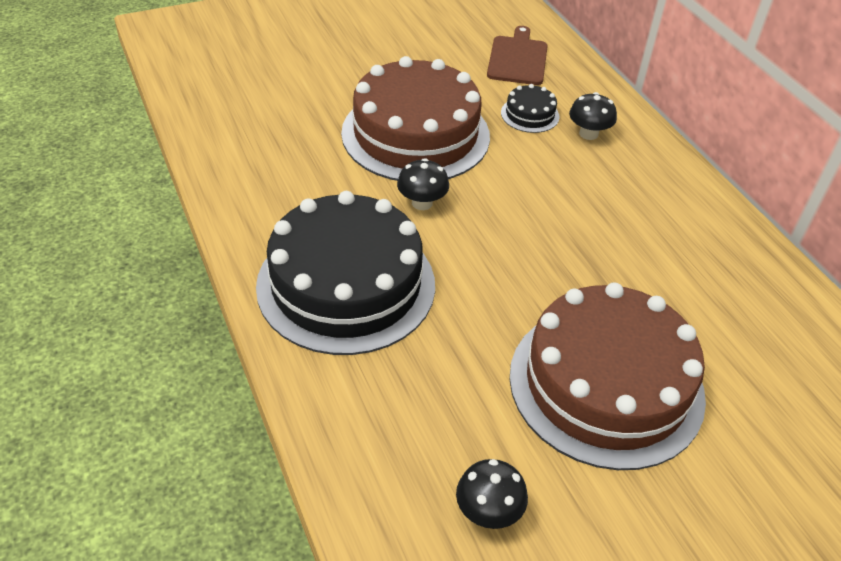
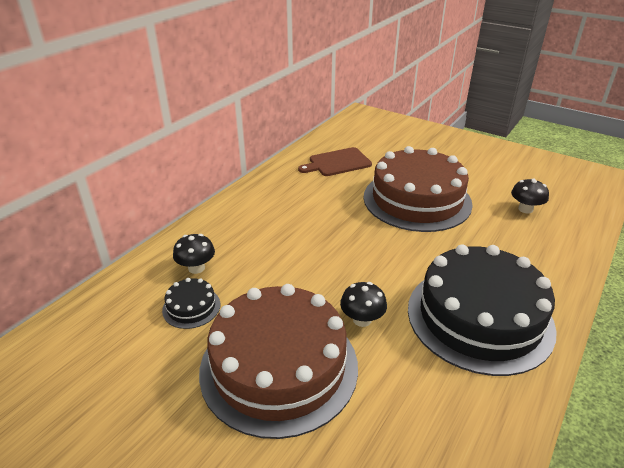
camera: 120 degrees left, 10 degrees down
brown cutting board [487,26,548,85] -> brown cutting board moved to [298,147,372,176]

